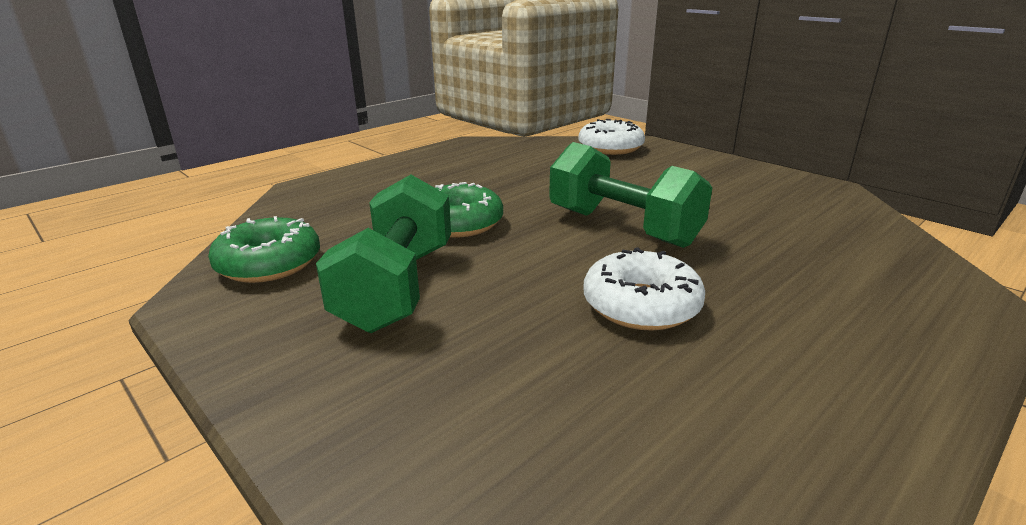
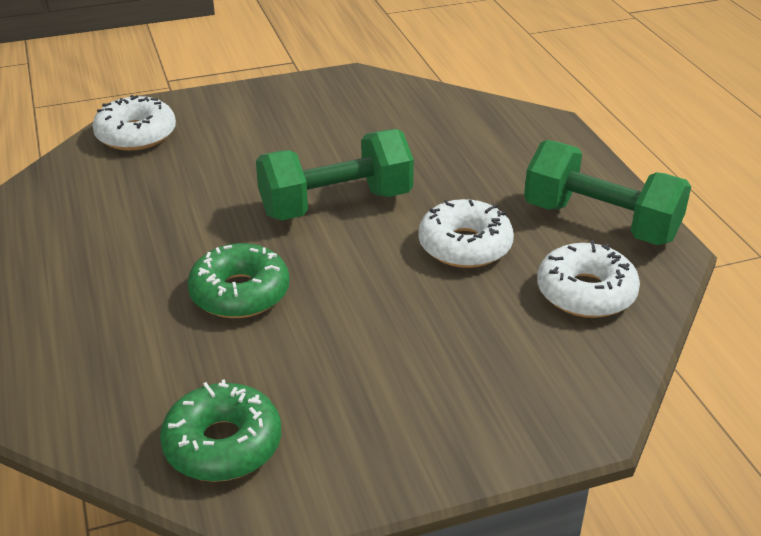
camera: 65 degrees left, 10 degrees up
green dumbbell [316,175,451,333] -> green dumbbell moved to [524,140,691,245]
none -> white donut [537,240,640,318]

